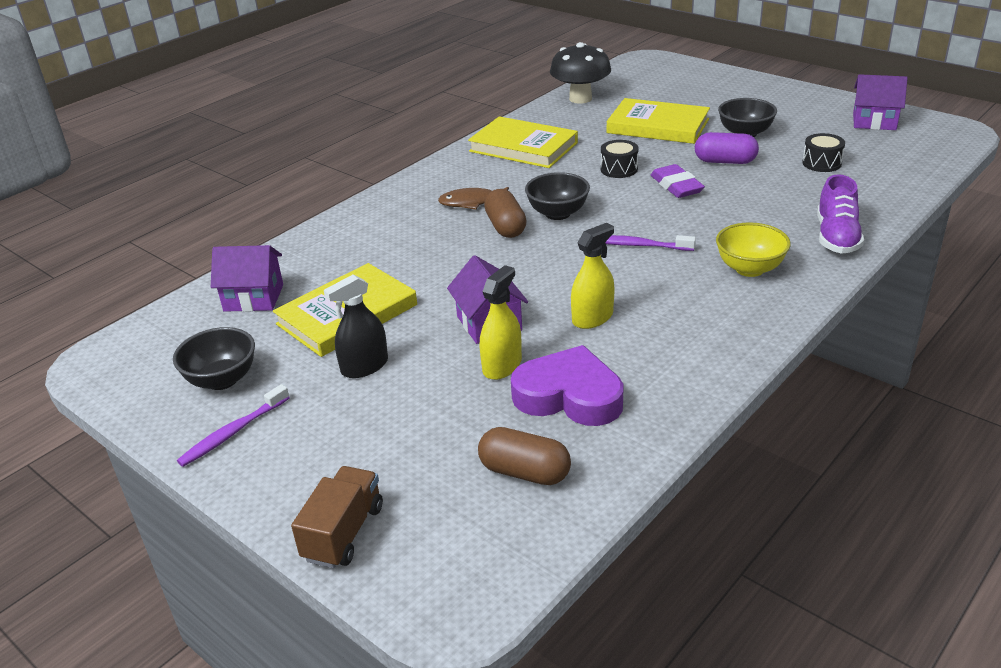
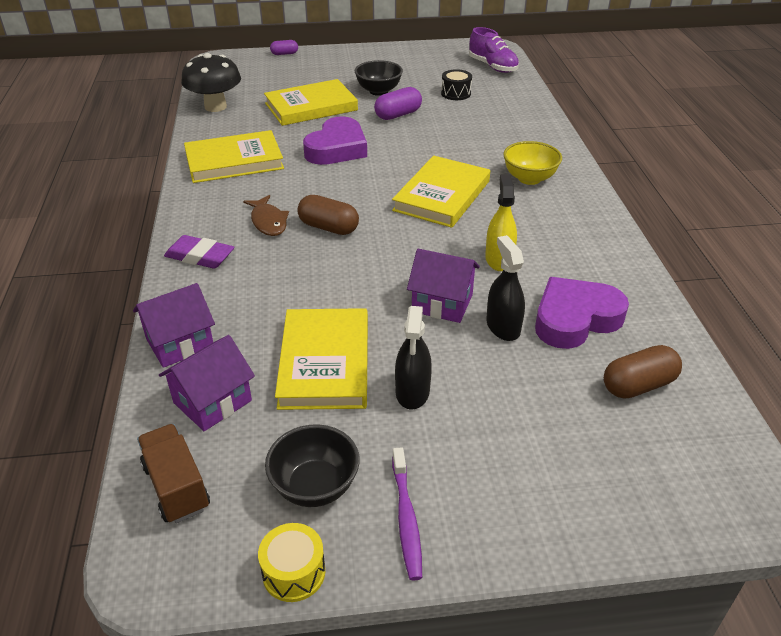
camera: 50 degrees left, 5 degrees up
brown truck [291,466,383,568] -> brown truck moved to [137,424,210,523]
brown fish [438,187,509,210] -> brown fish turned 60 degrees counterclockwise [243,195,289,236]
yellow spray bottle [480,265,522,380] -> black spray bottle [487,235,525,341]
black bowl [525,172,590,220] -> none
black drum [601,140,638,178] -> purple heart [303,116,367,165]
purple toothbrush [605,235,696,251] -> yellow book [392,156,490,228]
purple eraser [651,164,705,198] -> purple eraser moved to [164,235,234,269]
purple shoe [817,174,864,254] -> purple shoe moved to [469,27,519,73]
purple house [853,74,908,130] -> purple house moved to [133,283,215,368]
none -> yellow drum [258,523,325,602]
none -> purple capsule [270,40,298,55]

